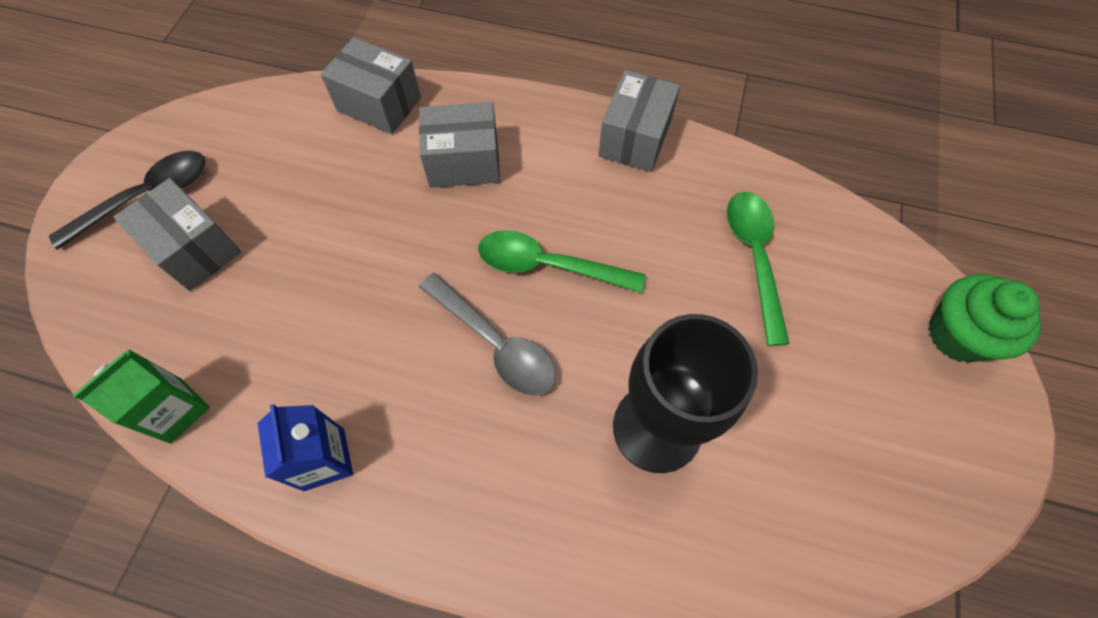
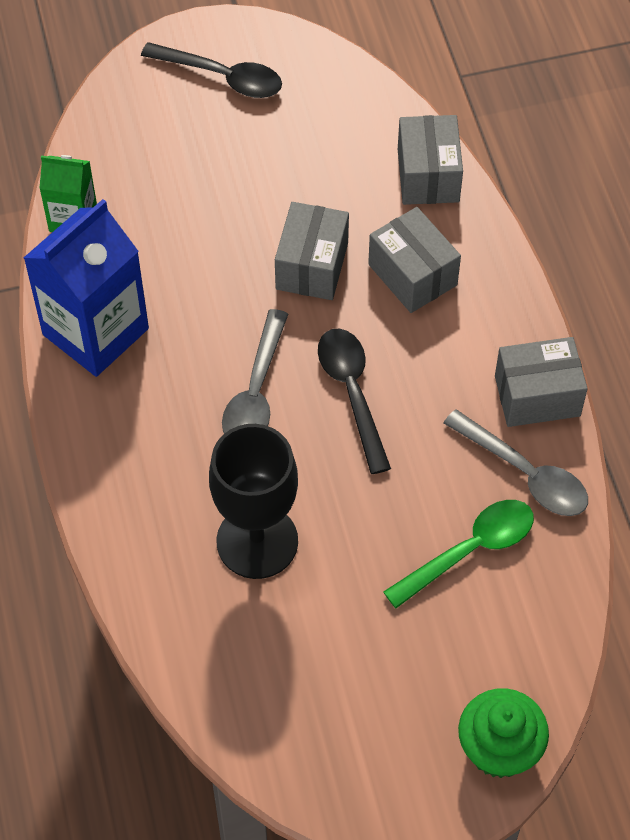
camera: 60 degrees right, 5 degrees down
grey box [113,178,241,291] -> grey box moved to [275,202,349,300]
blue carton [258,404,353,491] -> blue carton [24,199,149,377], size x1.82
green spoon [478,230,645,293] -> black spoon [318,328,391,474]
none -> grey spoon [444,409,588,516]

